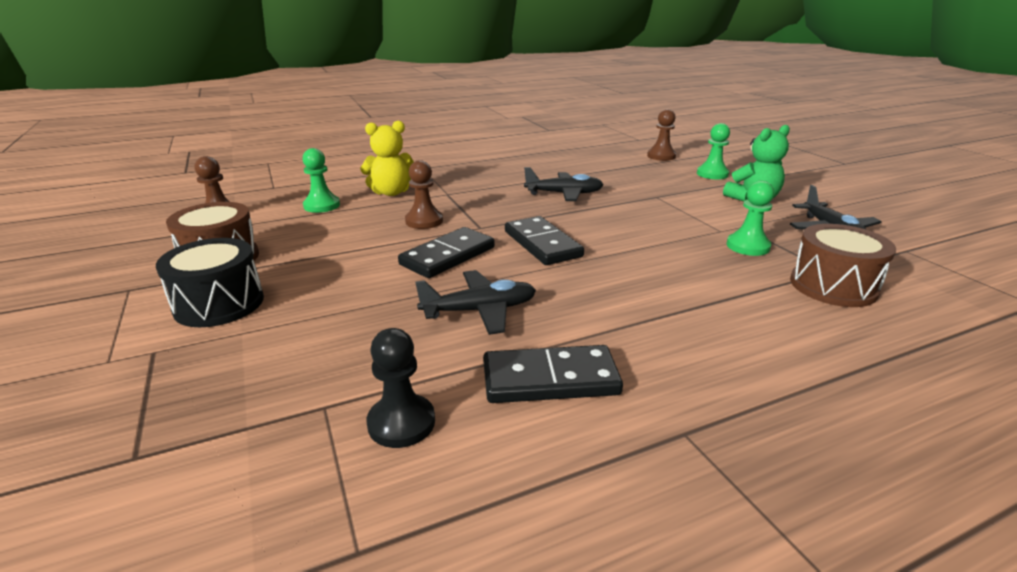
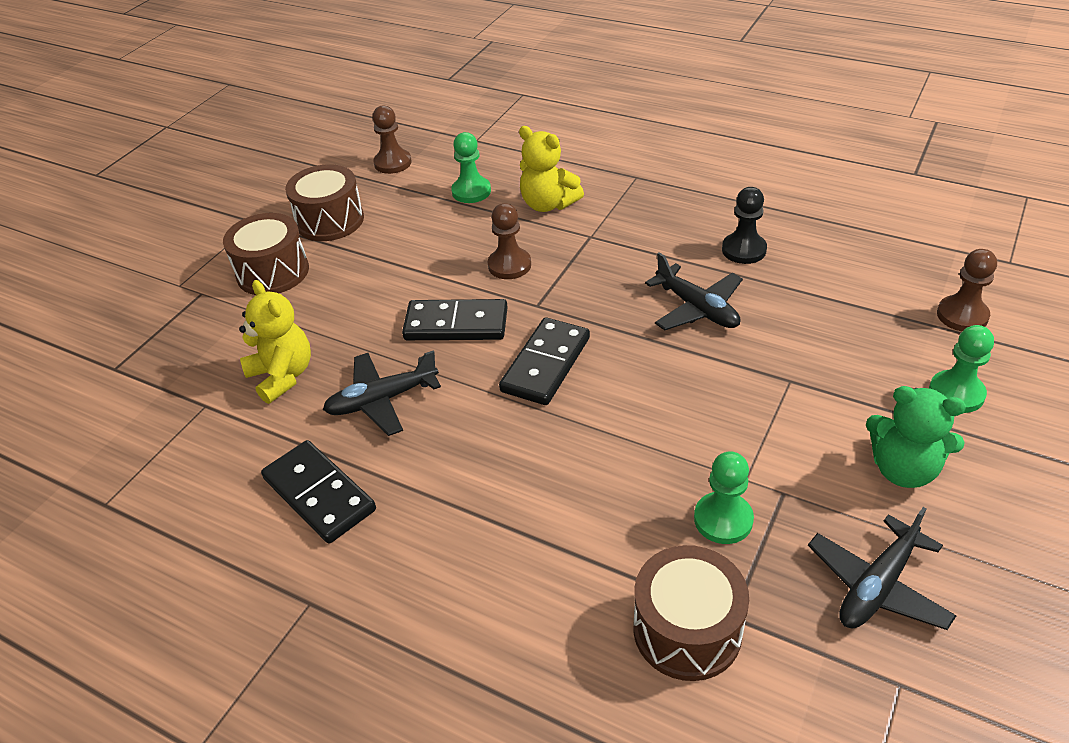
camera: 55 degrees right, 15 degrees up
black drum [156,238,264,327] -> brown drum [223,213,309,295]
black pawn [367,328,435,448] -> black pawn moved to [722,187,767,264]
black plane [415,270,536,335] -> black plane turned 120 degrees clockwise [323,350,441,436]
none -> yellow teddy bear [239,280,311,404]

